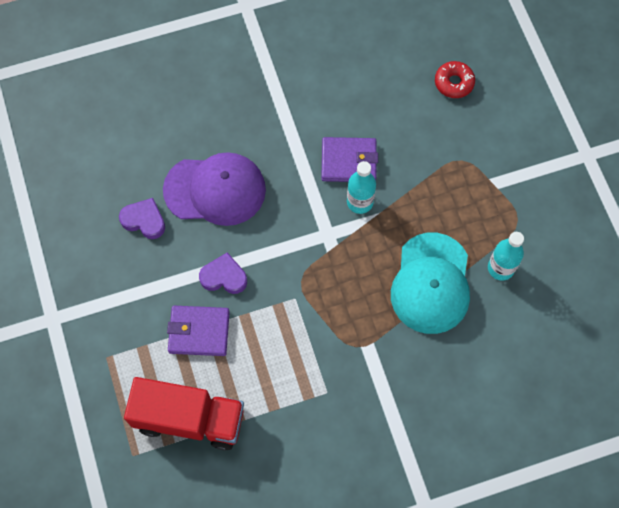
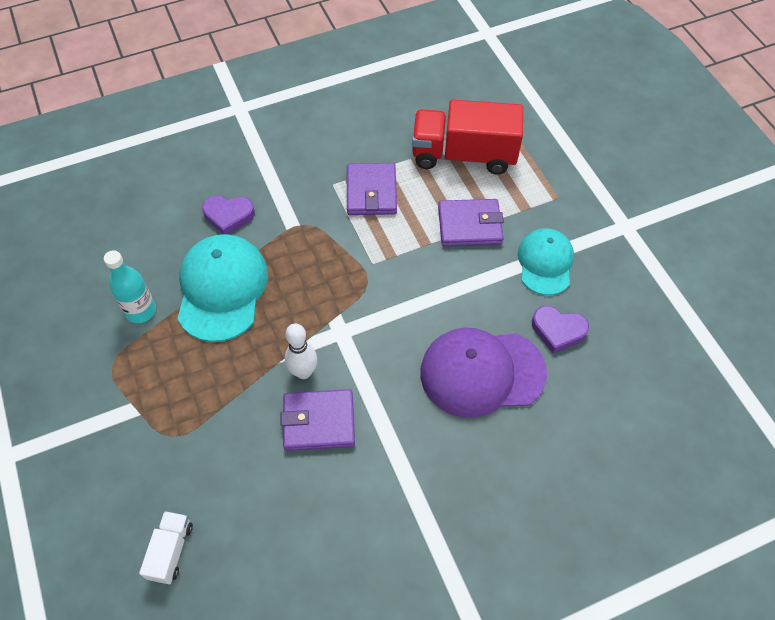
camera: 175 degrees right, 10 degrees down
purple heart [199,252,247,294] -> purple heart moved to [202,196,255,234]
turquoise bottle [347,161,376,214] -> white bowling pin [285,324,317,379]
red donut [435,61,475,98] -> white truck [139,511,193,584]
none -> purple wallet [347,163,397,215]
none -> turquoise cap [518,228,574,295]

